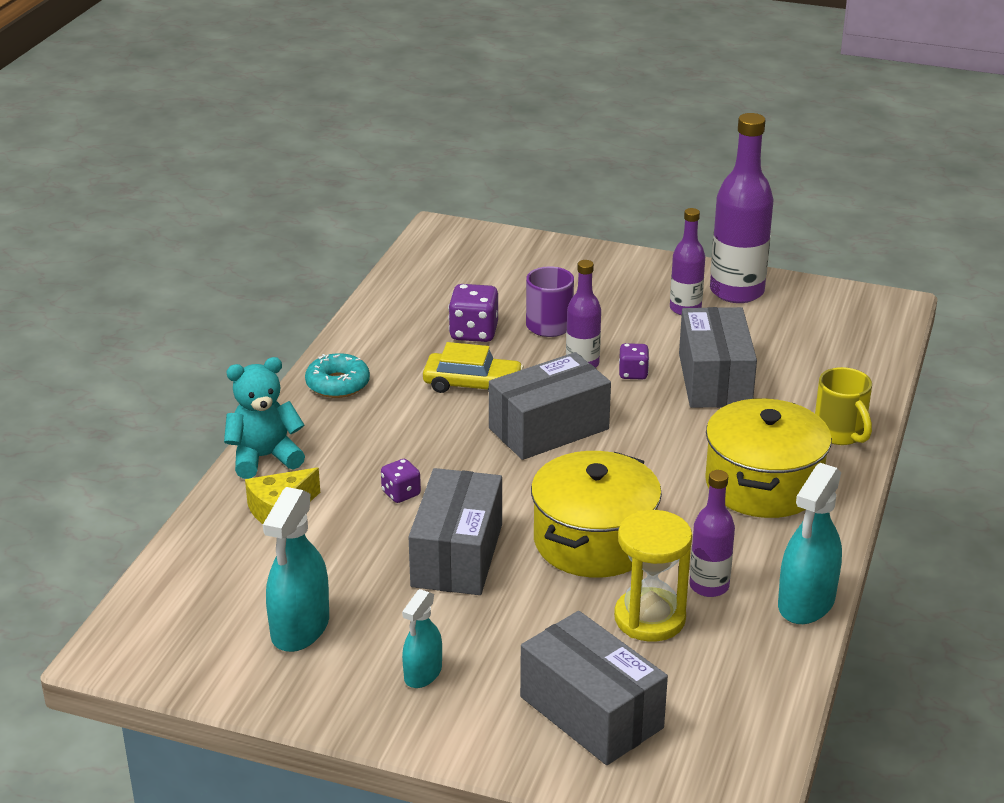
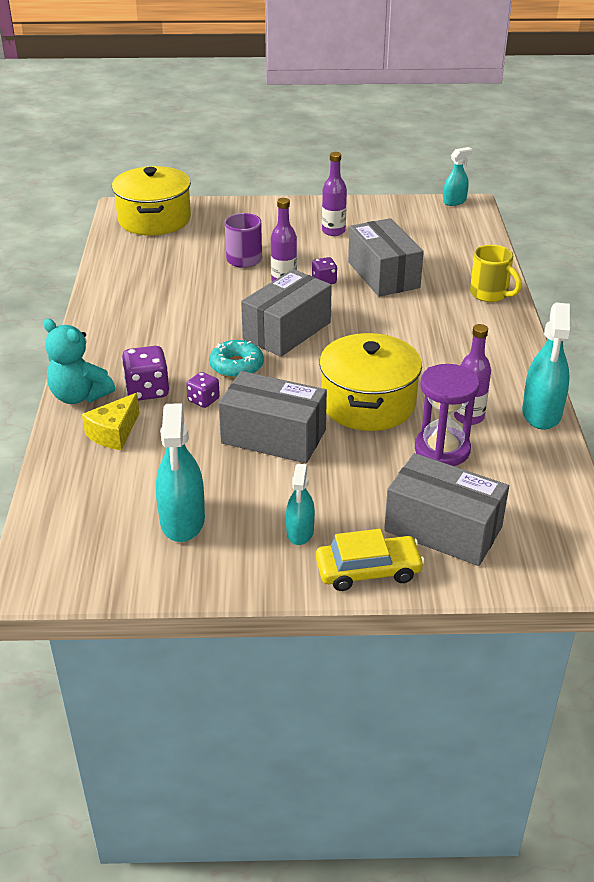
camera: 20 degrees left, 5 degrees up
turquoise teddy bear [224,357,305,479] -> turquoise teddy bear turned 105 degrees counterclockwise [44,319,115,404]
turquoise donut [305,353,370,398] -> turquoise donut moved to [209,340,264,378]
grey box [409,468,502,595] -> grey box turned 60 degrees counterclockwise [219,371,327,463]
yellow car [423,342,524,393] -> yellow car moved to [316,529,425,591]
purple dice [448,284,498,342] -> purple dice moved to [121,346,169,401]
yellow hourglass [614,510,692,642] -> purple hourglass [415,364,480,466]
yellow pot [705,398,832,518] -> yellow pot moved to [112,166,191,235]
purple bottle [710,113,774,303] -> none
none -> turquoise spray bottle [443,147,472,206]

